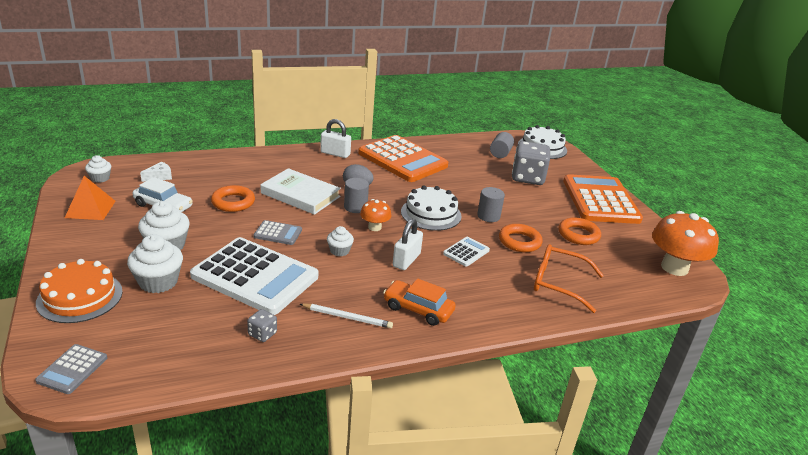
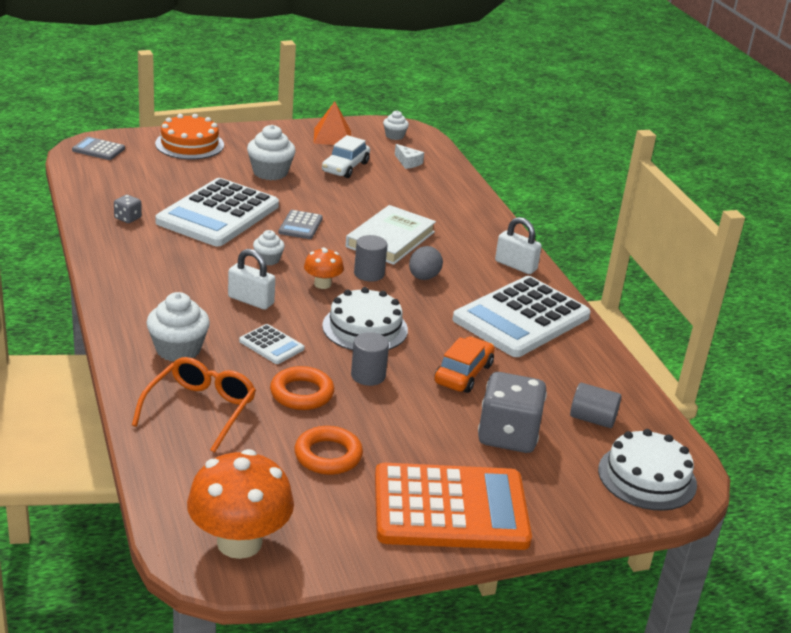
camera: 90 degrees right, 0 degrees up
white cupcake [127,234,183,293] -> white cupcake moved to [146,292,210,362]
orange ring [211,185,255,212] -> none
white pencil [300,304,393,328] -> none
white padlock [320,119,351,158] -> white padlock turned 75 degrees counterclockwise [495,217,542,274]
orange calculator [358,135,448,182] -> white calculator [453,276,591,357]
orange car [383,278,456,326] -> orange car moved to [434,336,495,393]

